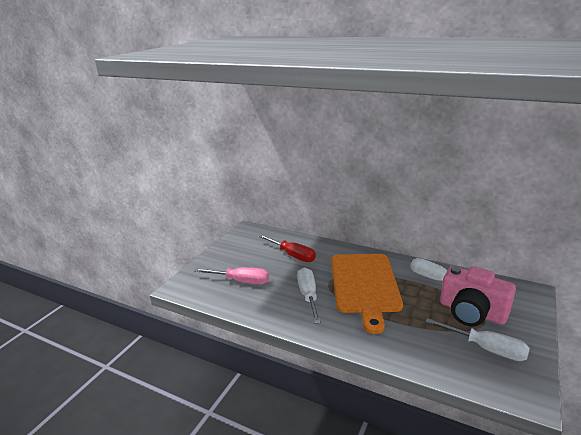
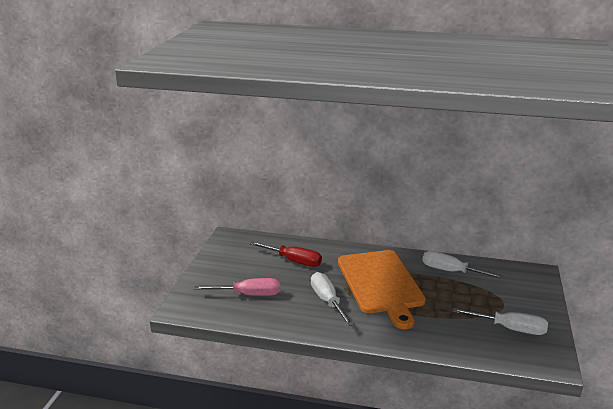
camera: 15 degrees left, 0 degrees up
pink camera [440,266,516,327] -> none

